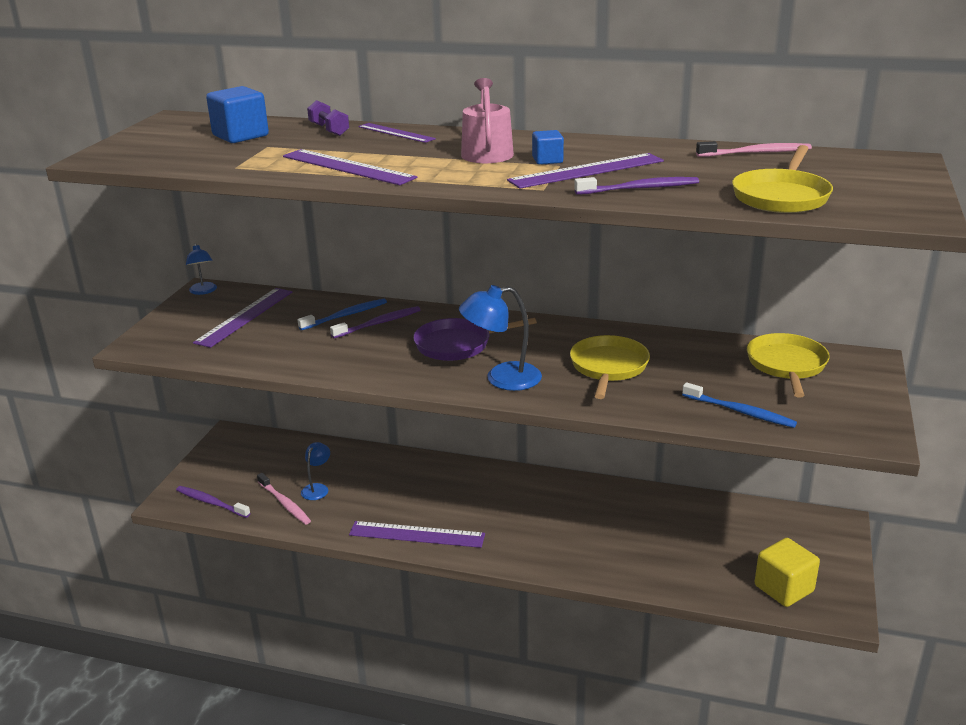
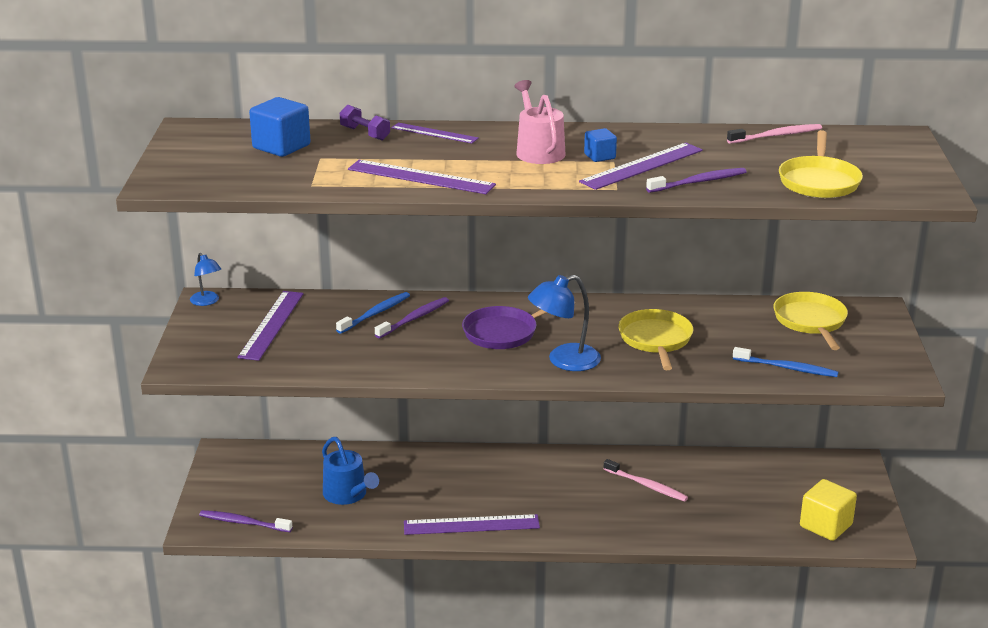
camera: 15 degrees left, 0 degrees up
pink toothbrush [257,473,311,525] -> pink toothbrush moved to [604,459,688,502]
blue lamp [301,442,330,500] -> blue watering can [322,437,379,505]

